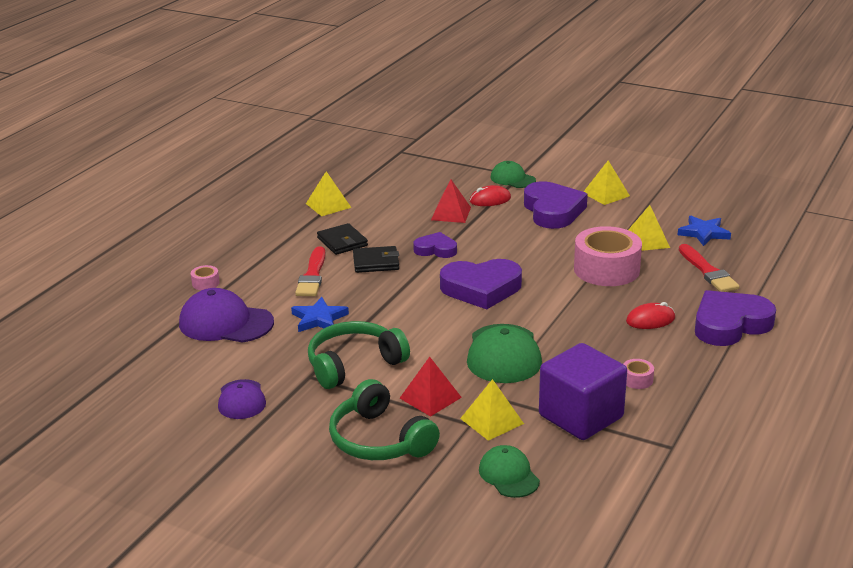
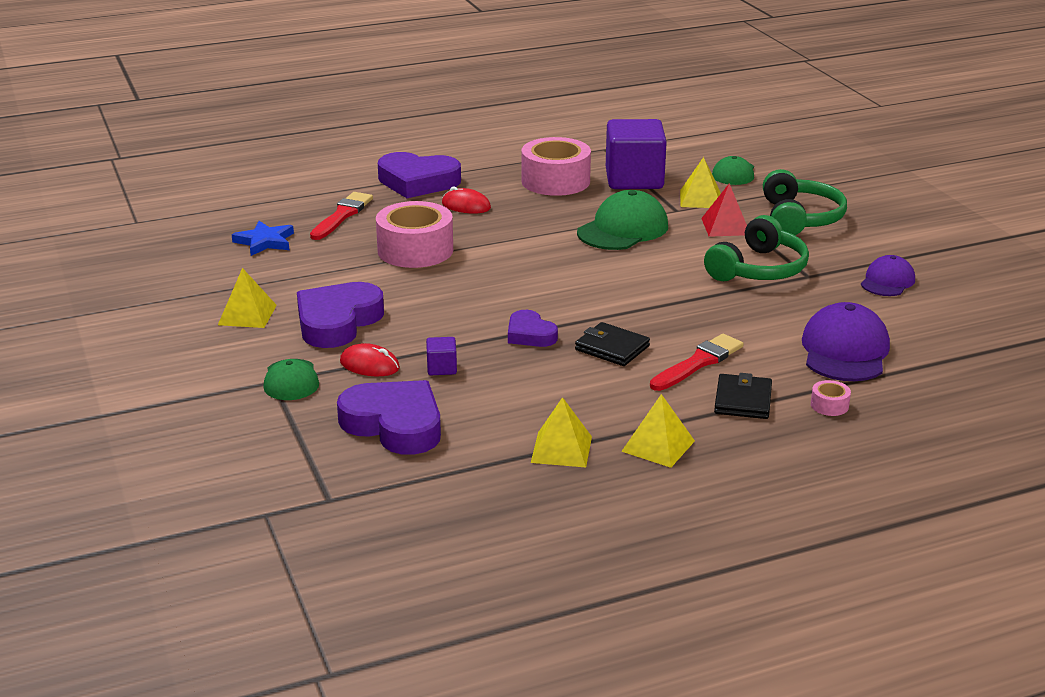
camera: 140 degrees left, 0 degrees up
purple cap [179,288,274,343] -> purple cap turned 135 degrees counterclockwise [802,302,890,381]
blue star [291,297,349,332] -> none
green headphones [308,321,410,389] -> green headphones turned 60 degrees counterclockwise [704,215,809,281]
black wallet [317,223,368,255] -> black wallet moved to [714,373,772,419]
red pyramid [431,179,471,223] -> purple cube [426,337,457,375]
purple heart [440,259,522,310] -> purple heart moved to [337,380,441,455]
pink tape [624,359,654,389] -> pink tape [522,137,591,196], size x2.42
yellow pyramid [628,205,670,251] -> yellow pyramid moved to [621,394,695,468]

